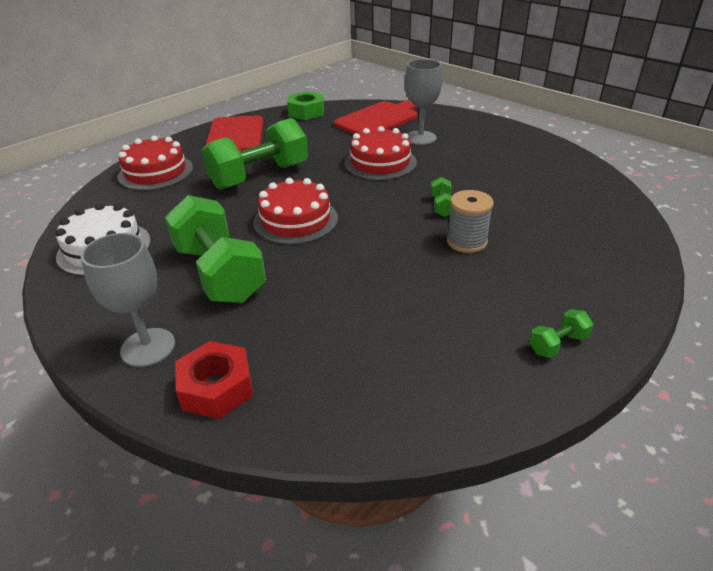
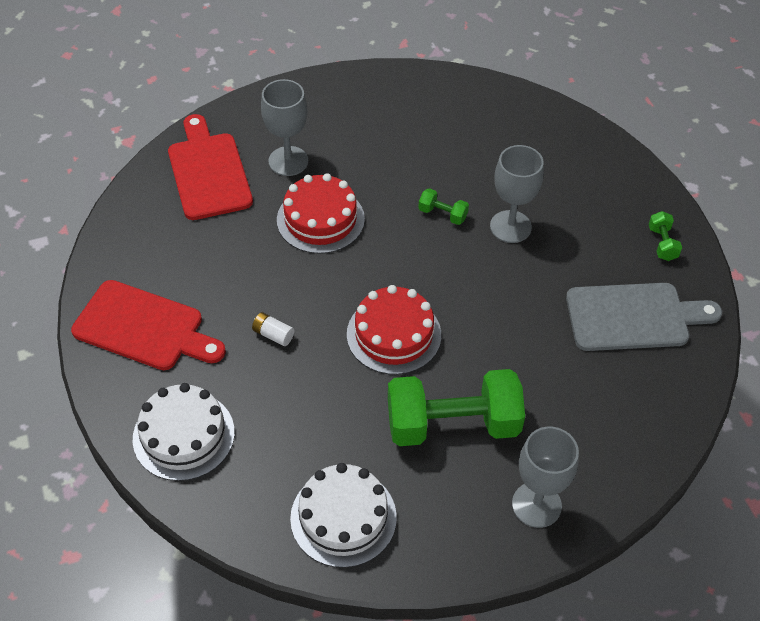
camera: 65 degrees left, 15 degrees up
red cake [117,136,193,190] -> white cake [133,383,235,481]
red nut [175,341,253,419] -> none
green dumbbell [202,118,308,190] -> white battery [252,312,294,346]
green nut [287,91,324,120] -> none
grey spool [447,190,494,253] -> grey goblet [490,145,544,243]
none -> grey cutting board [566,283,722,351]

